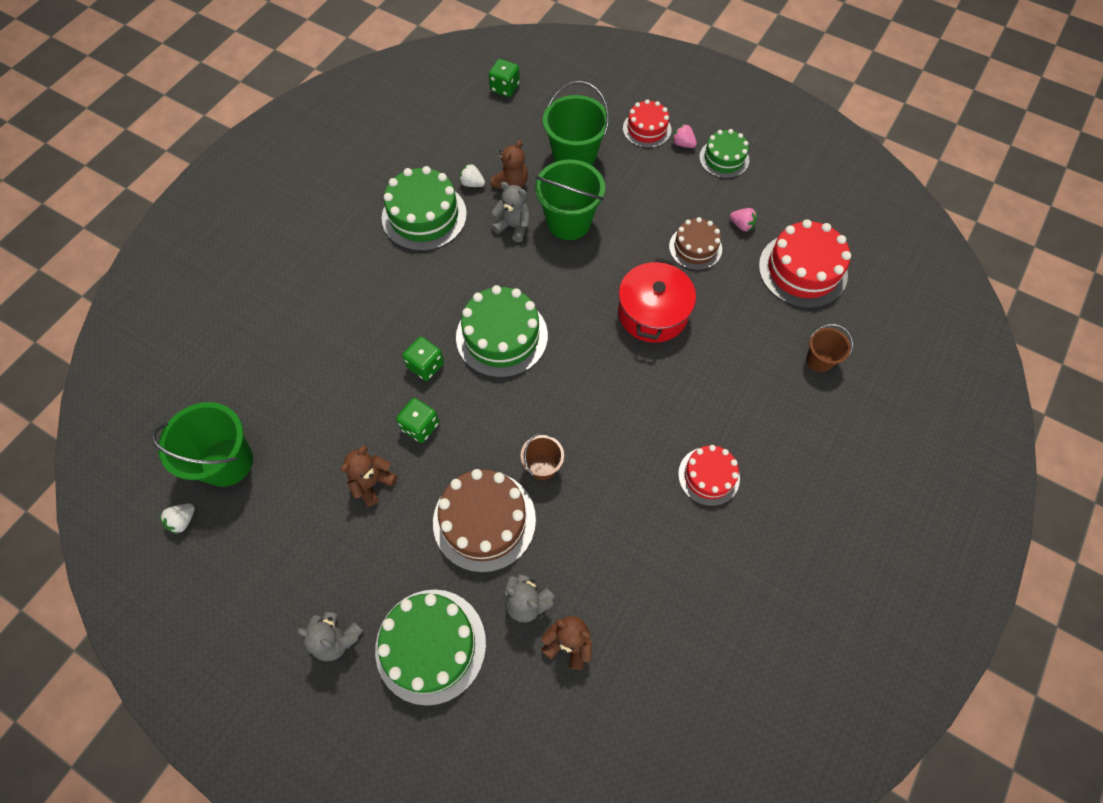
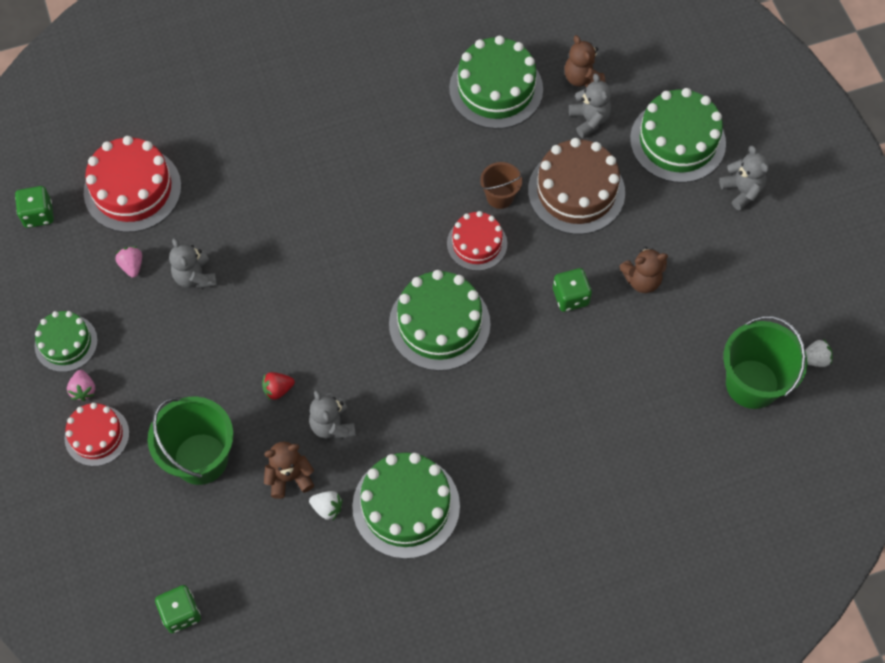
camera: 140 degrees left, 0 degrees up
green dice [403,336,444,381] -> green dice moved to [15,186,54,228]
white strawberry [459,163,485,187] -> white strawberry turned 45 degrees counterclockwise [309,491,343,520]
green bucket [535,160,605,240] -> red strawberry [262,372,295,400]
red pot [618,258,696,343] -> none
brown cake [669,217,722,270] -> grey teddy bear [169,238,217,289]
red cake [678,445,740,506] -> red cake moved to [447,211,507,271]
brown bucket [806,324,853,372] -> none
none -> green cake [449,36,543,129]

